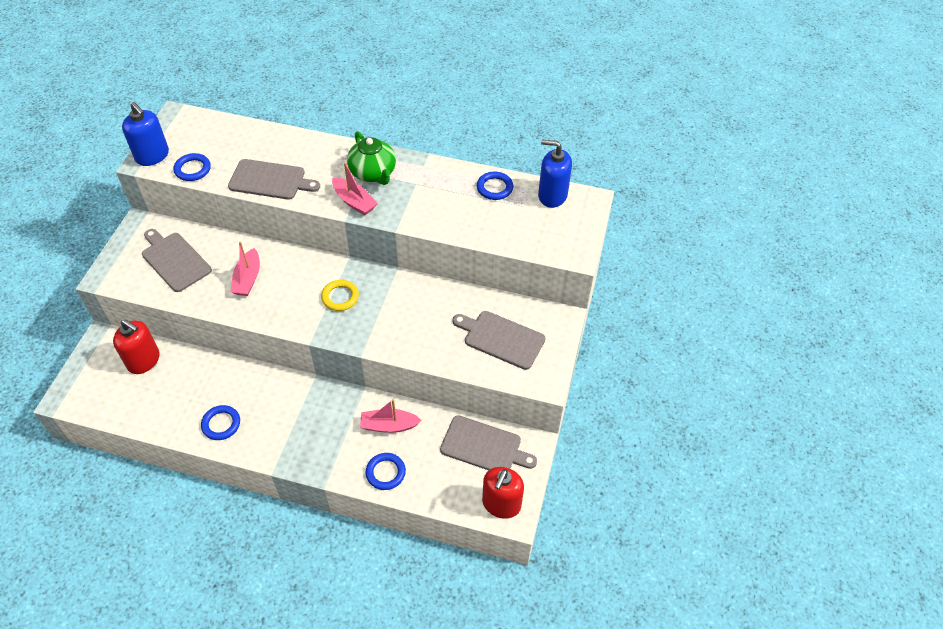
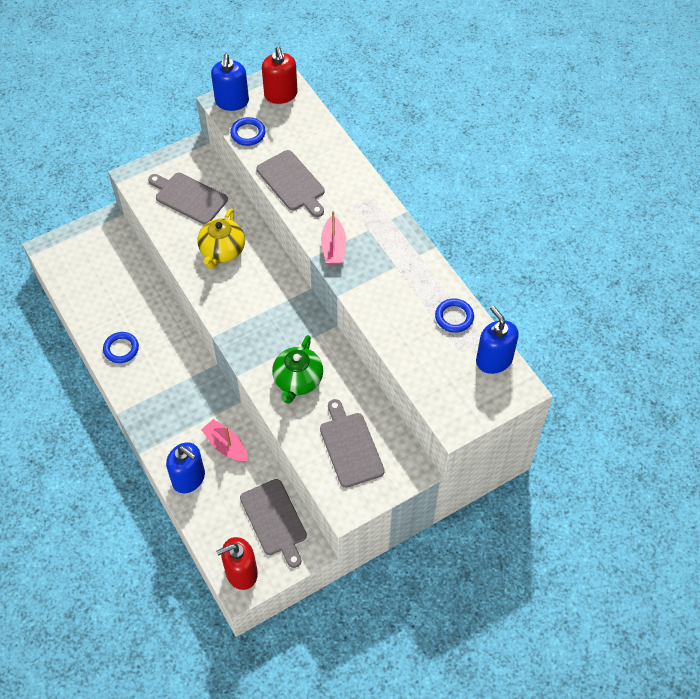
camera: 45 degrees right, 5 degrees up
red soap dispenser [113,319,160,374] -> red soap dispenser moved to [262,47,298,104]
grey cutting board [142,229,212,292] -> grey cutting board turned 60 degrees counterclockwise [148,173,228,225]
pink boat [231,242,260,296] -> yellow teapot [198,208,245,269]
yellow ring [321,280,359,311] -> none
green teapot [347,131,396,185] -> green teapot moved to [272,335,323,404]
blue ring [366,453,406,490] -> blue soap dispenser [166,442,205,493]

